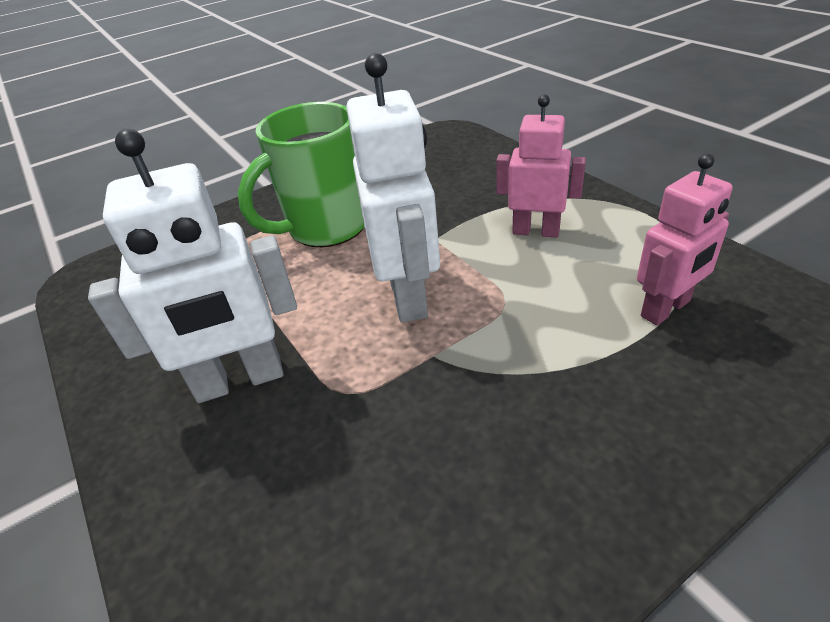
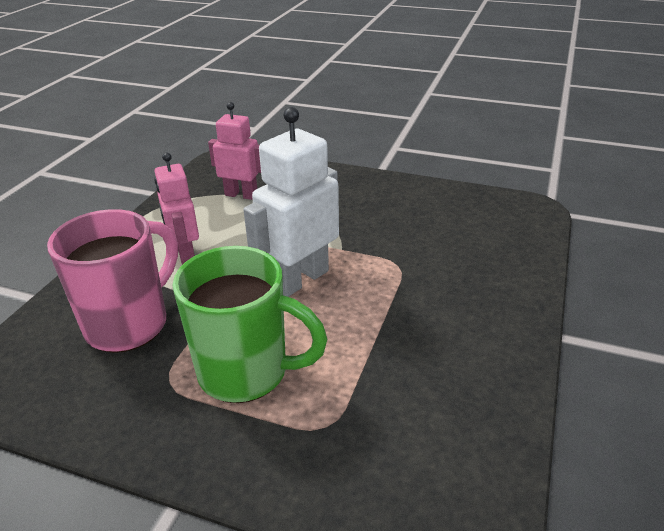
camera: 130 degrees left, 5 degrees down
white robot [88,129,297,403] -> none
none -> pink mug [47,209,178,353]

